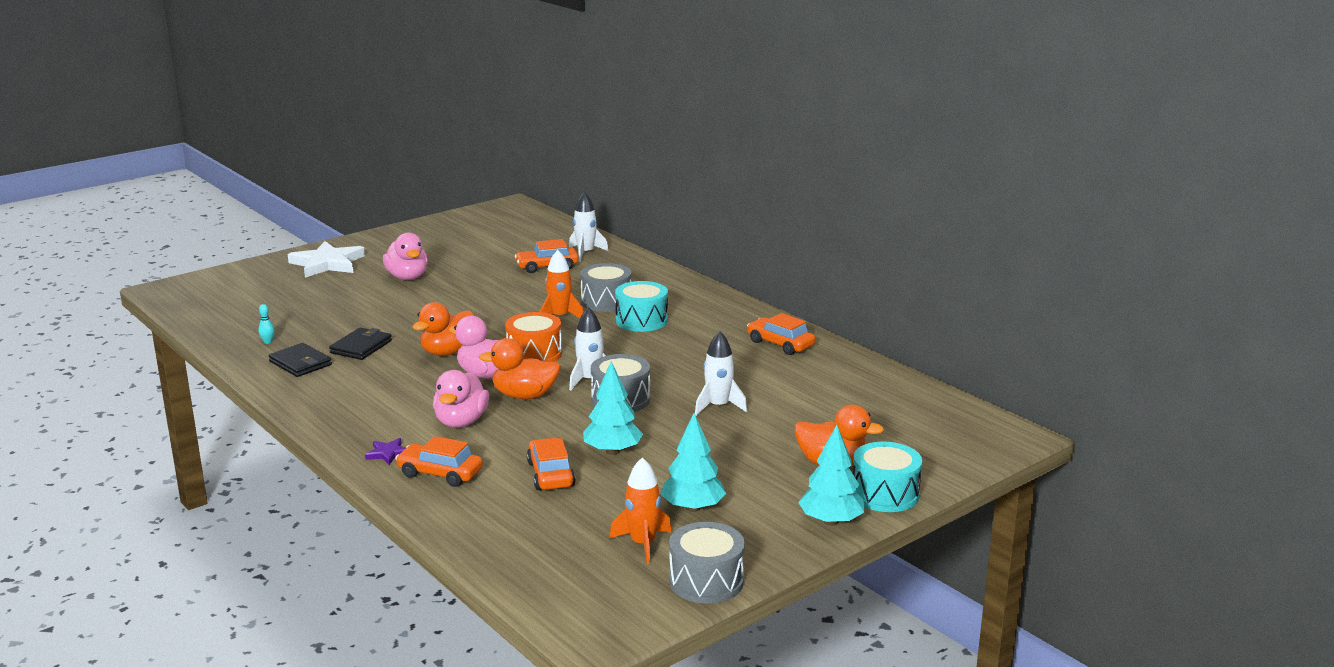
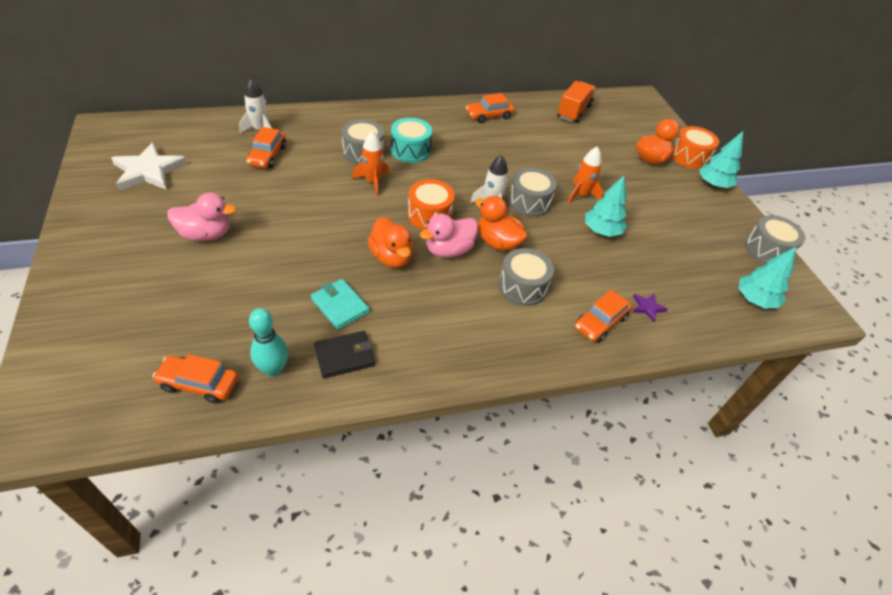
camera: 70 degrees left, 25 degrees up
turquoise bowling pin [258,304,275,344] -> turquoise bowling pin [249,308,288,377], size x2.11
white star [288,241,365,278] -> white star moved to [111,142,187,191]
black wallet [329,327,392,360] -> turquoise wallet [311,279,370,330]
purple star [365,438,406,465] -> purple star moved to [633,294,668,322]
pink duck [433,370,489,428] -> grey drum [499,248,554,306]
orange duck [479,338,561,399] -> orange duck turned 105 degrees clockwise [475,196,527,251]
orange car [527,438,576,490] -> orange car moved to [153,354,238,404]
orange rocket [609,457,672,565] -> orange rocket moved to [567,147,603,204]
turquoise tree [661,413,726,512] -> turquoise tree moved to [739,247,796,309]
white rocket [695,331,747,416] -> none
turquoise drum [853,442,922,512] -> orange drum [672,126,719,169]
none -> orange truck [557,81,596,123]

